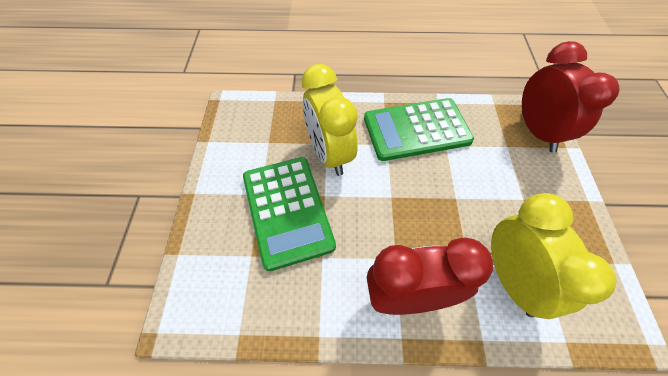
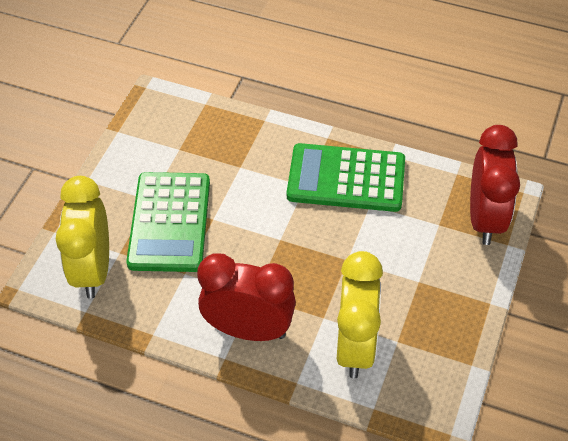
camera: 20 degrees right, 5 degrees down
yellow clock [302,64,358,176] -> yellow clock moved to [56,176,109,299]

